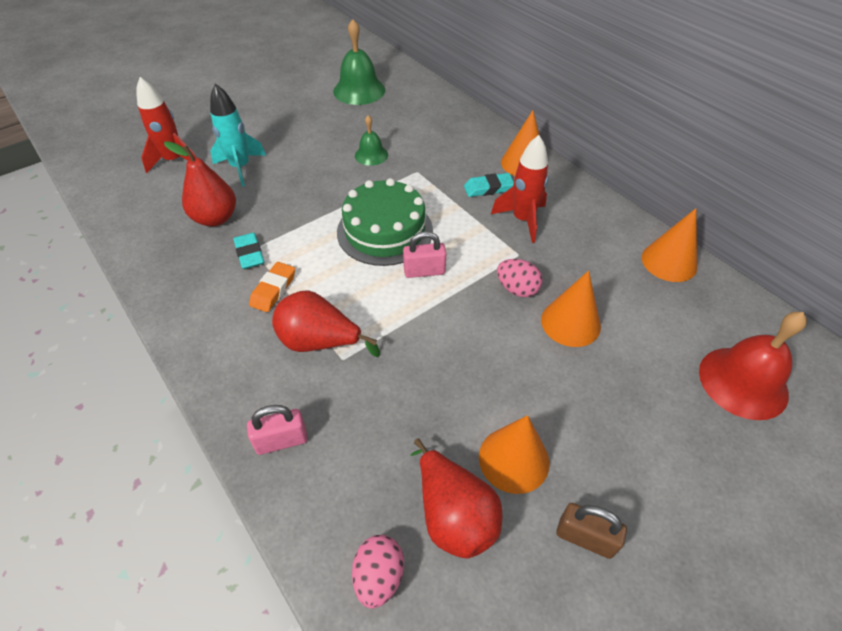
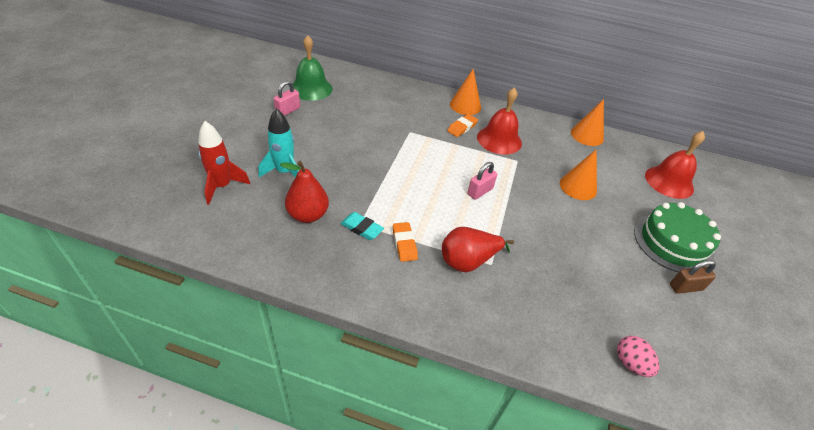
camera: 40 degrees left, 5 degrees down
pink padlock [247,405,308,455] -> pink padlock moved to [274,81,300,116]
green cake [337,178,433,266] -> green cake moved to [634,202,721,272]
green bell [355,115,388,166] -> none
red pear [411,438,502,559] -> none
turquoise eraser [464,173,514,197] -> orange eraser [447,114,478,137]
orange cone [479,415,549,494] -> none
red rocket [491,135,549,243] -> red bell [477,87,522,155]
pink egg [497,259,542,297] -> none

